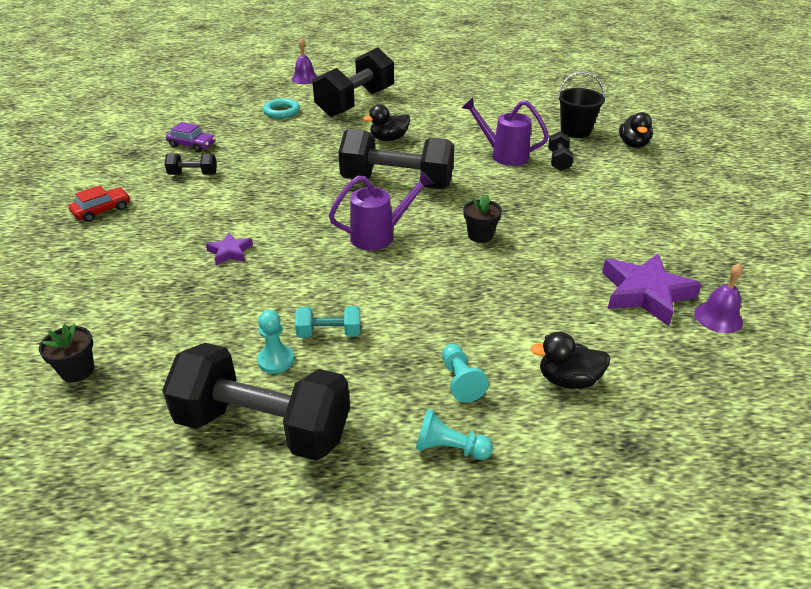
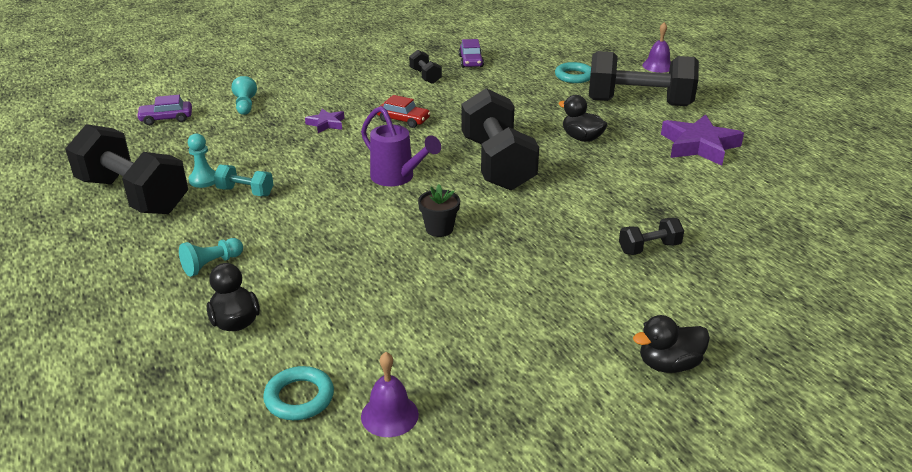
camera: 65 degrees right, 5 degrees down
black flower pot [39,324,94,382] -> purple car [136,95,192,125]
red car [69,185,130,222] -> red car moved to [377,95,431,128]
black dumbbell [162,343,350,461] -> black dumbbell turned 45 degrees counterclockwise [65,124,188,214]
turquoise dumbbell [295,306,361,338] -> turquoise dumbbell turned 45 degrees counterclockwise [214,165,273,196]
turquoise pawn [416,409,493,460] -> turquoise pawn moved to [232,76,257,115]
purple watering can [462,97,549,166] -> none
black bucket [558,72,605,138] -> none
purple star [602,253,702,326] -> purple star moved to [661,114,744,166]
black duck [619,112,653,148] -> black duck moved to [633,315,710,373]
none -> turquoise ring [263,366,334,420]

